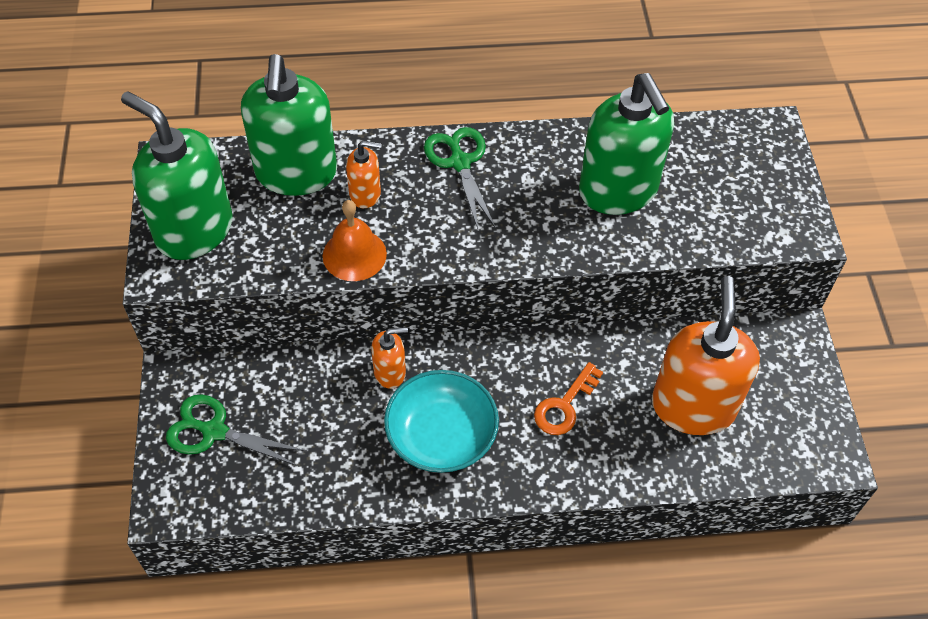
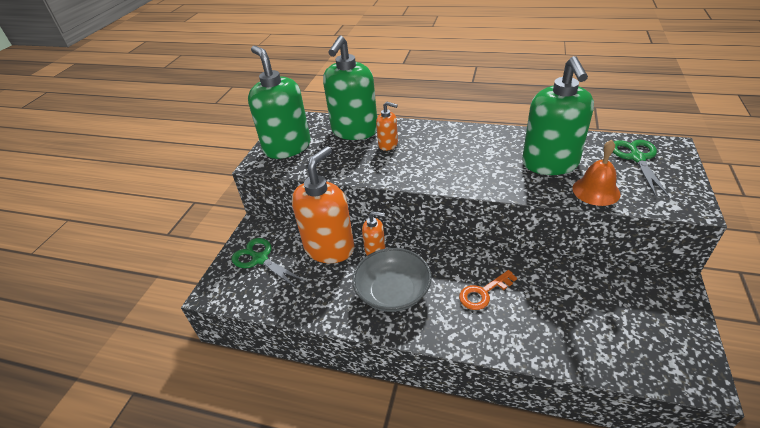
camera: 25 degrees right, 15 degrees down
orange bell [323,200,387,281] -> orange bell moved to [572,140,621,206]
turquoise bowl [384,370,499,473] -> grey bowl [352,248,432,312]
green scissors [424,127,496,231] -> green scissors moved to [613,140,669,197]
orange soap dispenser [652,276,760,435] -> orange soap dispenser moved to [292,146,354,263]

